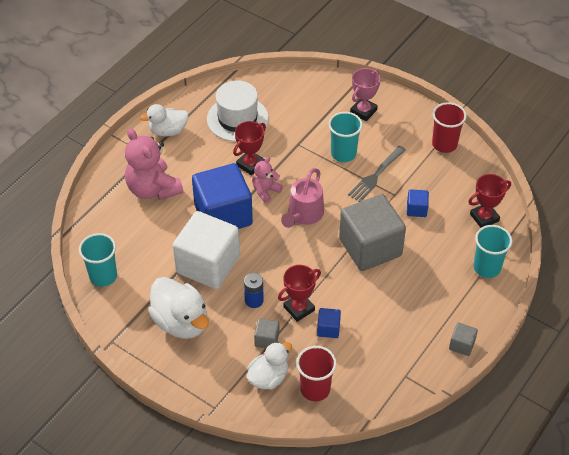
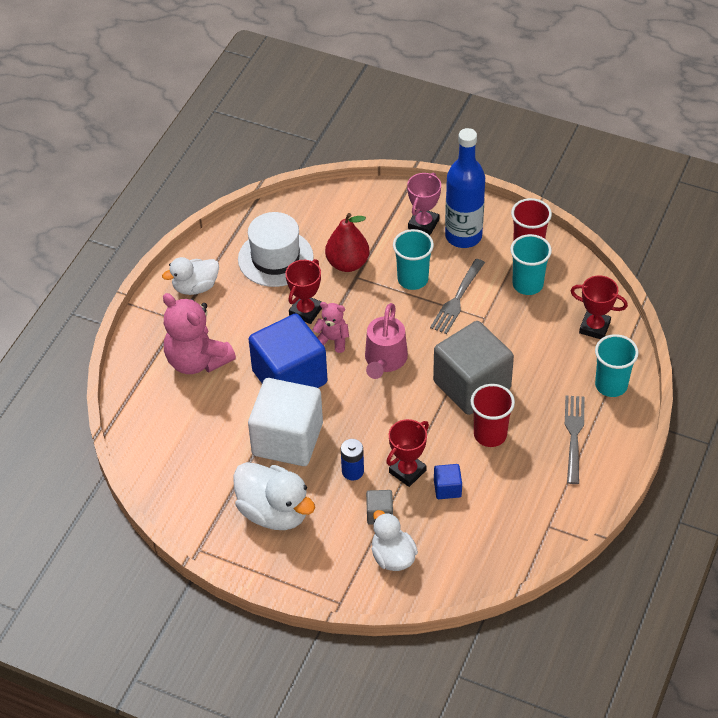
camera: 10 degrees left, 0 degrees up
turquoise cup [79,233,117,287] -> turquoise cup moved to [510,234,552,295]
white duck [247,342,292,390] -> white duck turned 60 degrees counterclockwise [372,510,418,571]
pink teddy bear [253,157,283,203] -> pink teddy bear turned 75 degrees clockwise [312,302,349,353]
red cup [296,346,337,401] -> red cup moved to [471,384,515,447]
blue cube [407,189,429,217] -> none
grey cube [449,323,478,356] -> none
red trophy [468,174,511,228] -> red trophy turned 60 degrees clockwise [571,275,628,339]
none -> red pear [325,213,370,272]
none -> blue bottle [445,128,485,248]
none -> grey fork [565,395,585,484]

